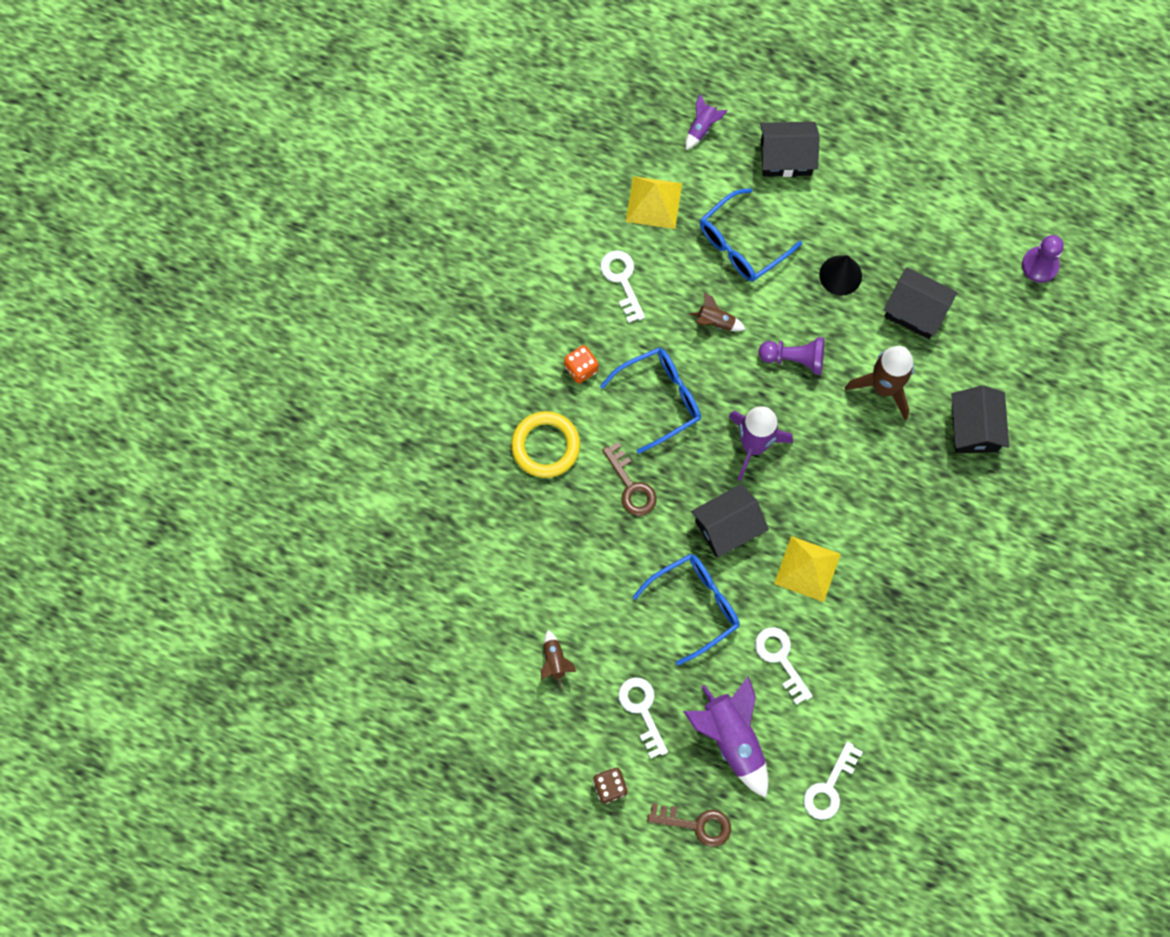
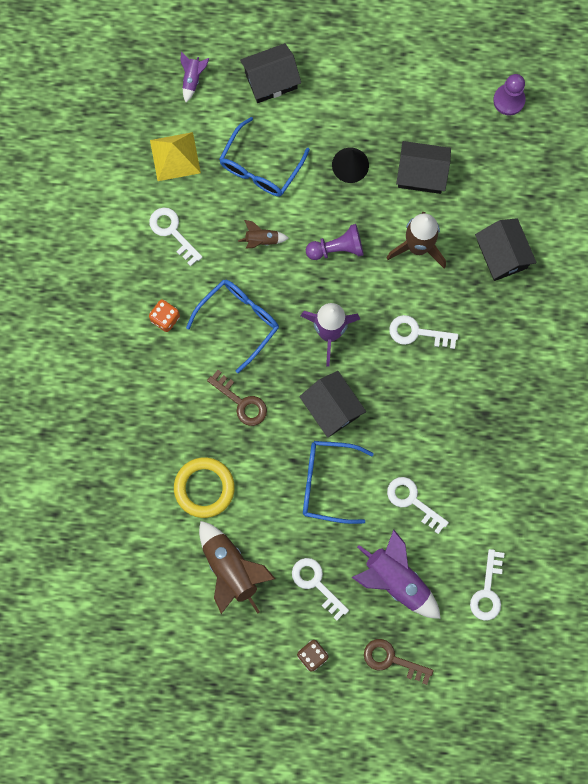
camera: 20 degrees left, 5 degrees up
yellow ring [511,411,580,478] -> yellow ring moved to [174,457,235,518]
brown rocket [541,630,576,690] -> brown rocket [199,521,275,614], size x2.05
blue glasses [633,554,740,666] -> blue glasses turned 120 degrees counterclockwise [303,441,374,524]
brown key [647,803,731,847] -> brown key turned 150 degrees counterclockwise [364,639,434,685]
black house [691,484,769,557] -> black house turned 75 degrees counterclockwise [299,371,366,438]
yellow pyramid [774,536,841,602] -> none
none -> white key [389,315,458,349]

